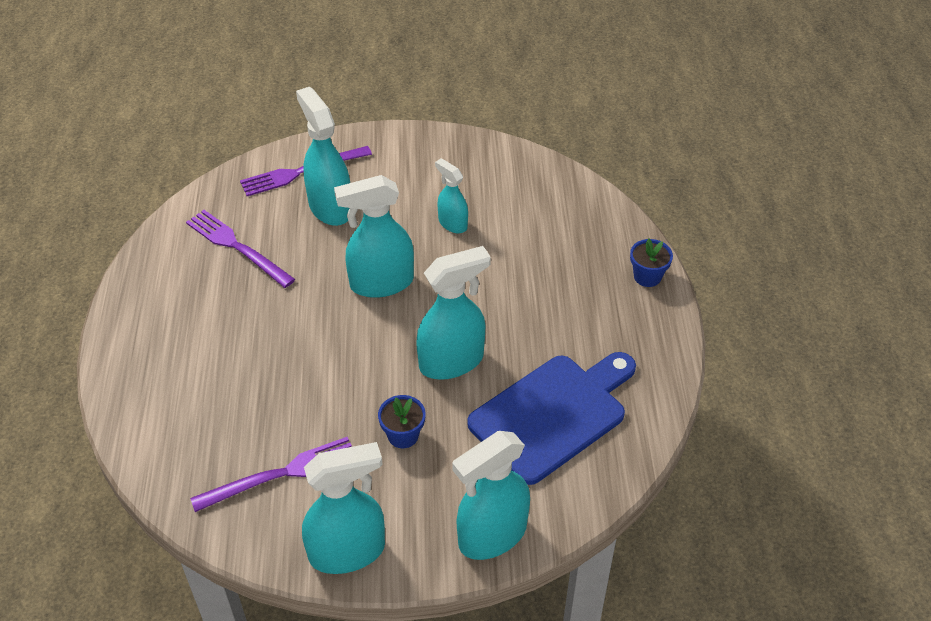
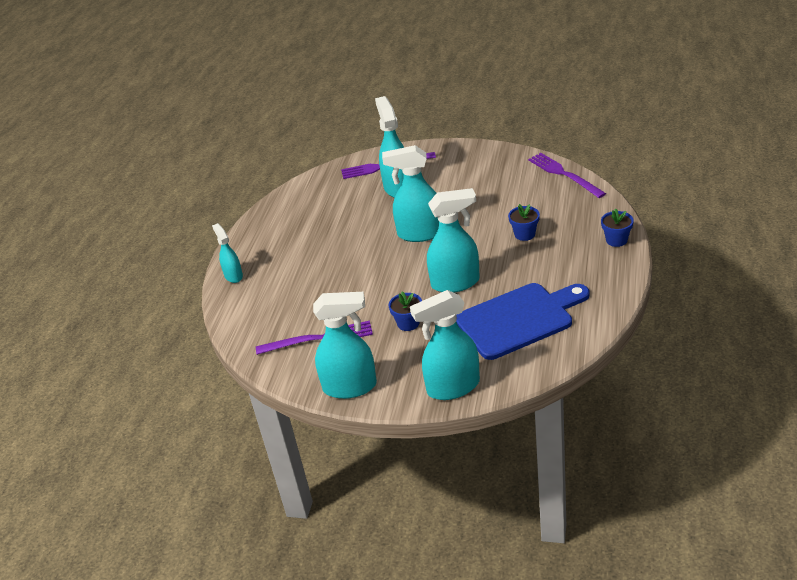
camera: 20 degrees right, 10 degrees down
purple fork [186,210,295,288] -> purple fork moved to [528,153,606,198]
turquoise spray bottle [435,158,468,233] -> turquoise spray bottle moved to [212,223,243,283]
none -> blue flower pot [508,204,540,241]

